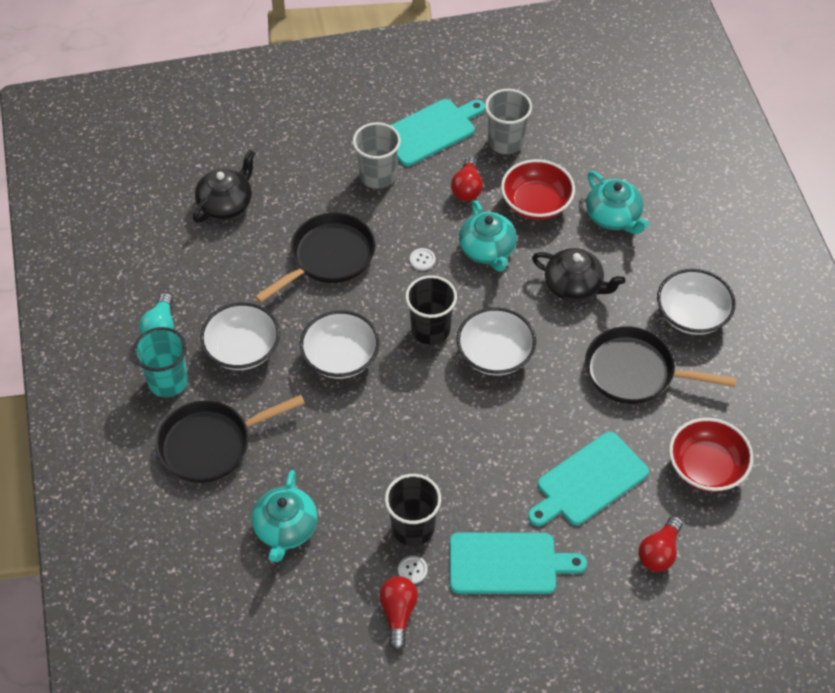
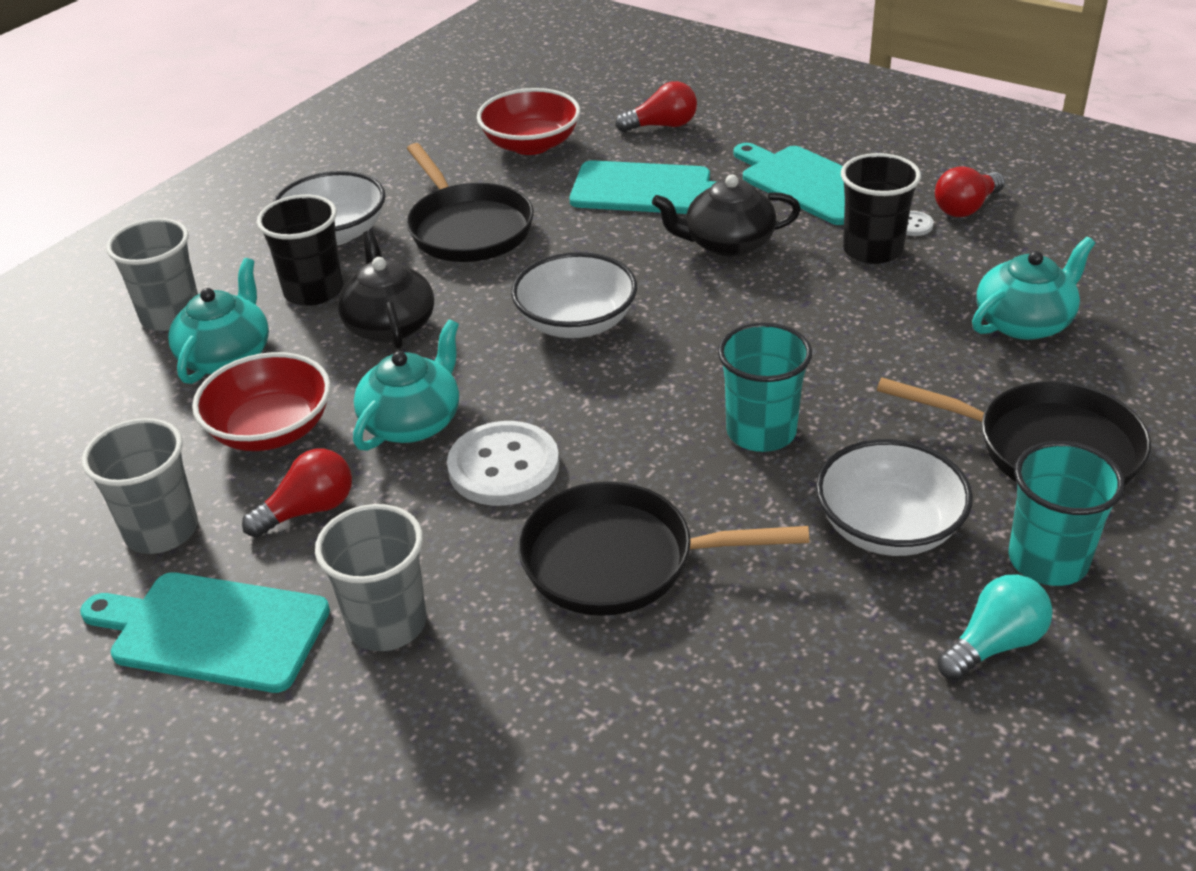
camera: 130 degrees left, 15 degrees down
black teapot [193,150,255,223] -> black teapot moved to [652,175,801,257]
white bowl [300,310,379,379] -> turquoise cup [718,322,812,452]
black cup [405,275,457,345] -> black cup moved to [257,195,343,306]
white button [410,248,435,271] -> white button [447,421,560,506], size x2.31
none -> grey cup [106,218,198,331]

